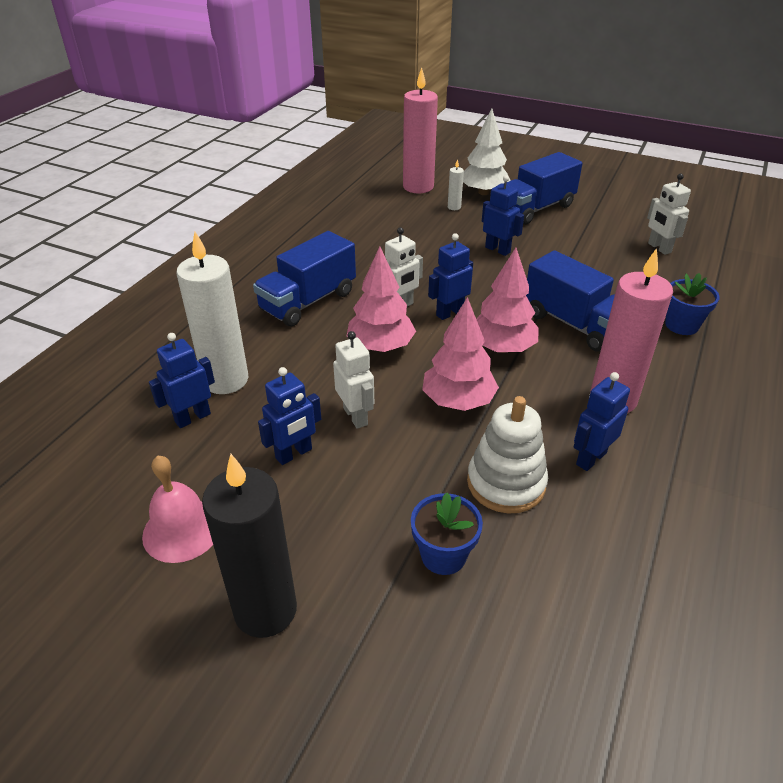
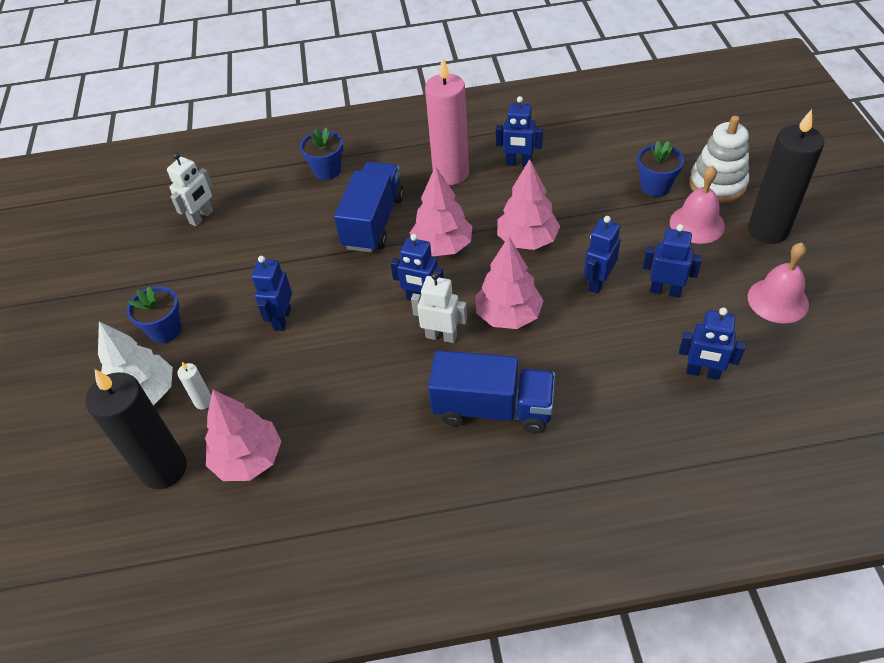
camera: 120 degrees left, 10 degrees up
white candle [176,232,248,394] -> none
white robot [333,331,374,429] -> blue robot [584,216,621,294]
pink candle [403,67,438,193] -> black candle [85,369,187,489]
white stacking toy [467,396,548,514] -> white stacking toy moved to [689,116,749,203]
blue truck [503,152,583,225] -> blue flower pot [127,286,182,343]
none -> pink tree [205,390,281,481]
none -> pink bell [670,165,725,244]

